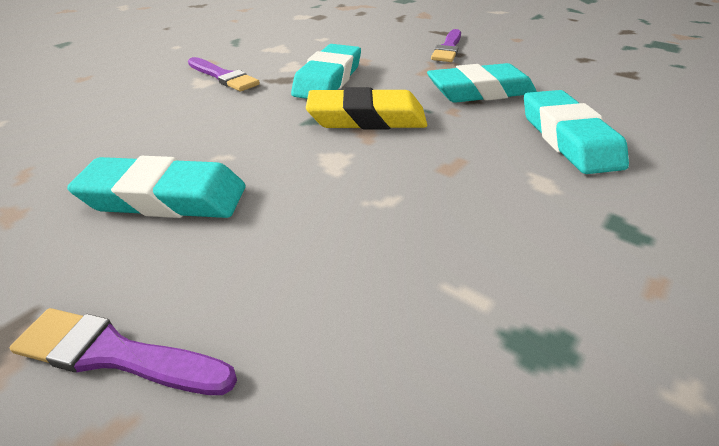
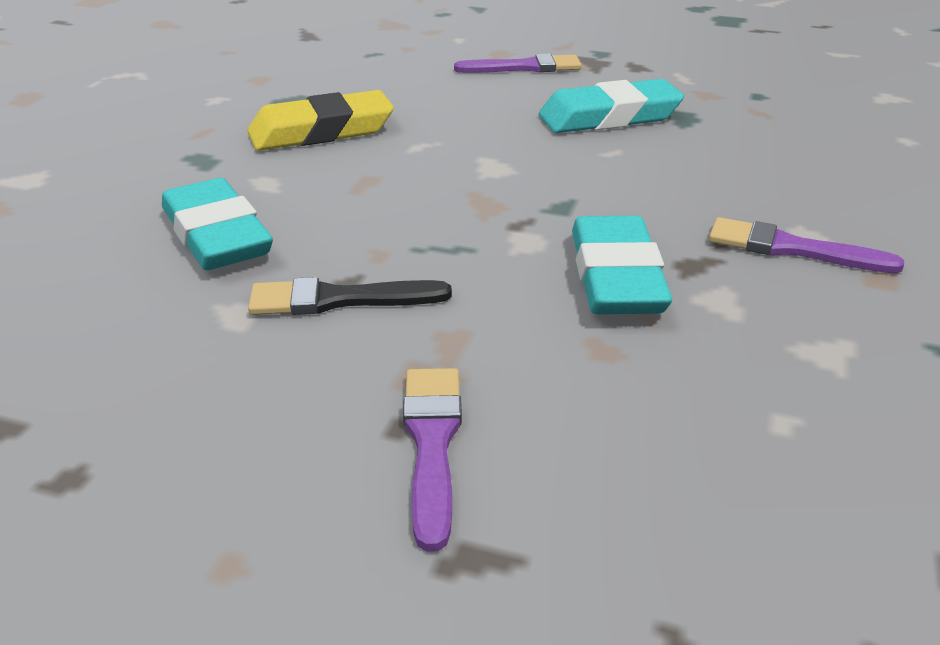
camera: 160 degrees right, 5 degrees down
yellow eraser [306,87,427,129] -> yellow eraser moved to [247,90,394,151]
turquoise eraser [427,63,537,103] -> black brush [248,277,452,315]

